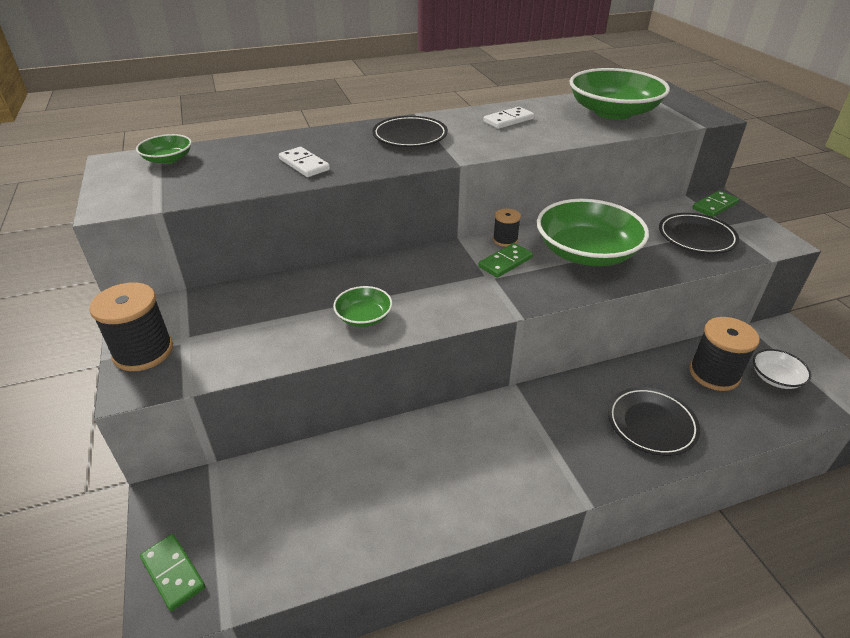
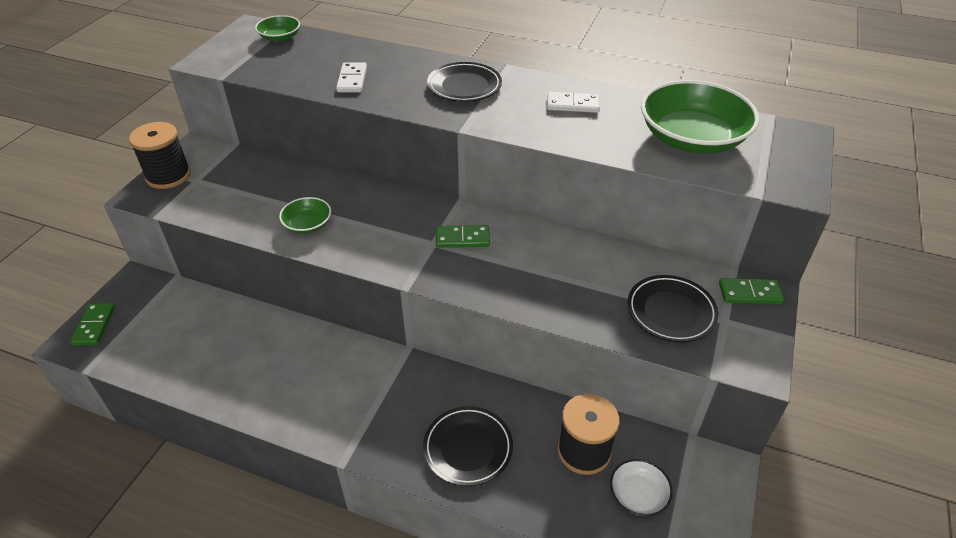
camera: 40 degrees right, 5 degrees up
black spool [493,208,521,247] -> none
green bowl [537,199,649,266] -> none

